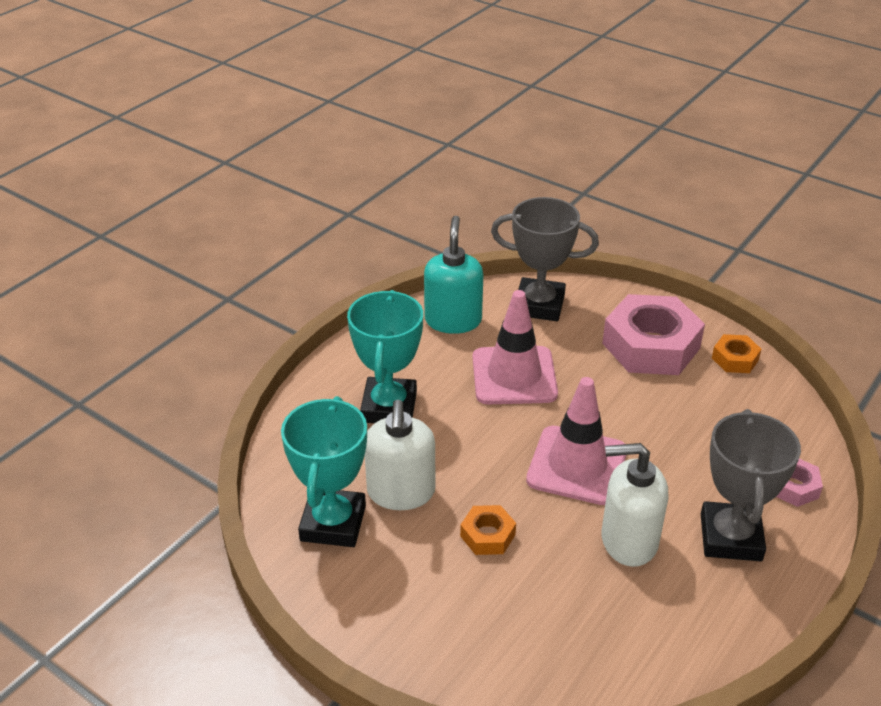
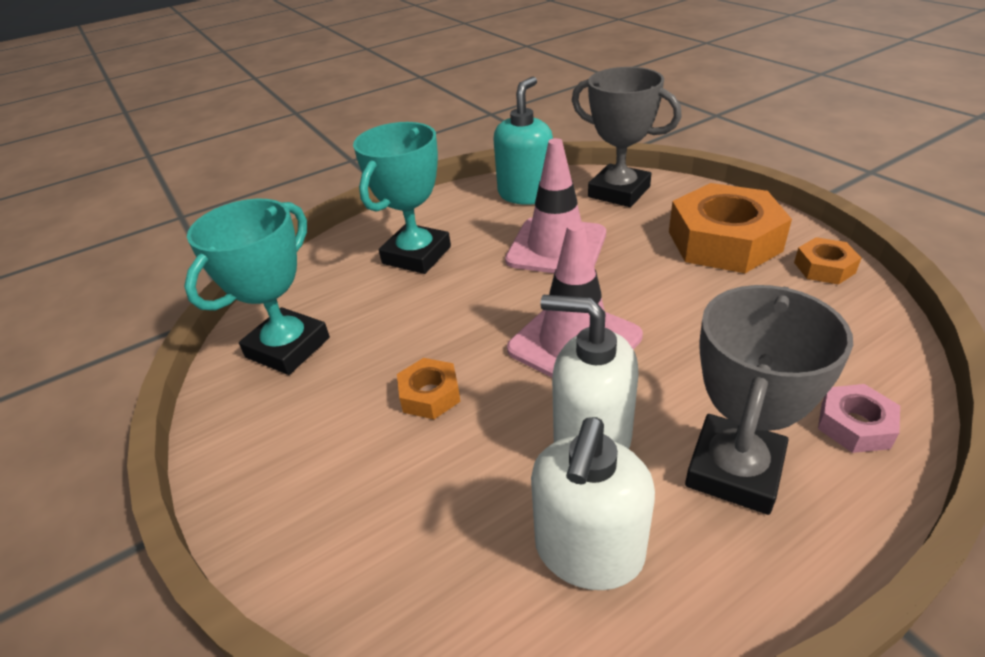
camera: 25 degrees right, 0 degrees up
white soap dispenser [365,400,435,510] -> white soap dispenser moved to [531,417,655,590]
pink nut [602,294,705,375] -> orange nut [669,183,792,273]

